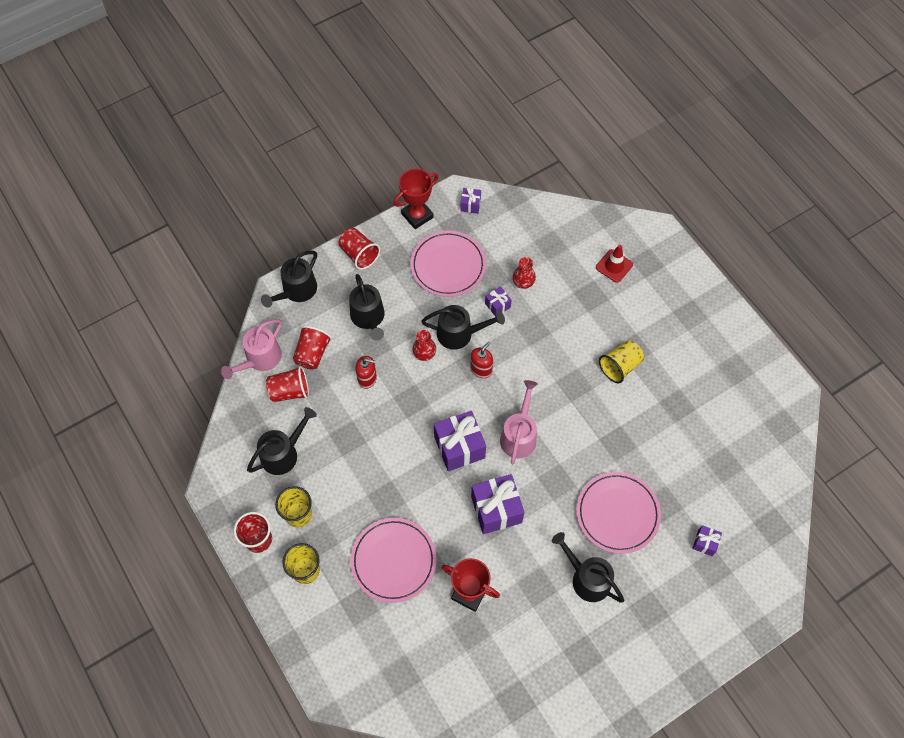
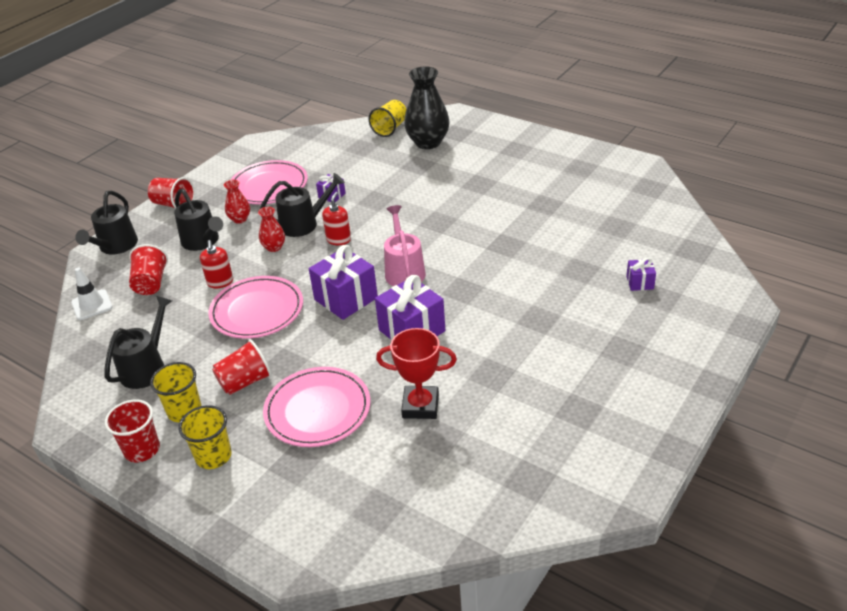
camera: 20 degrees left, 25 degrees down
pink watering can [221,319,282,379] -> white traffic cone [71,268,113,320]
red cup [266,366,309,402] -> red cup moved to [212,339,272,395]
red soap dispenser [355,356,377,389] -> red soap dispenser turned 90 degrees clockwise [200,240,233,288]
red trophy [394,169,438,229] -> none
purple gift [461,187,481,214] -> none
red vase [513,257,536,289] -> red vase moved to [224,180,250,224]
black watering can [552,532,624,603] -> none
pink plate [576,472,661,554] -> pink plate moved to [208,276,303,339]
red traffic cone [596,245,633,283] -> black vase [404,66,450,149]
yellow cup [599,340,644,383] -> yellow cup moved to [369,100,407,137]

